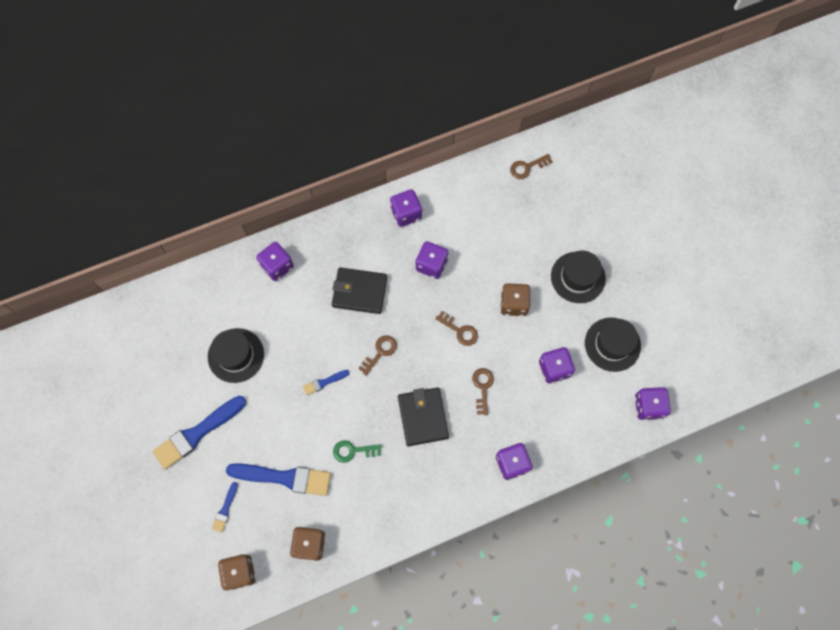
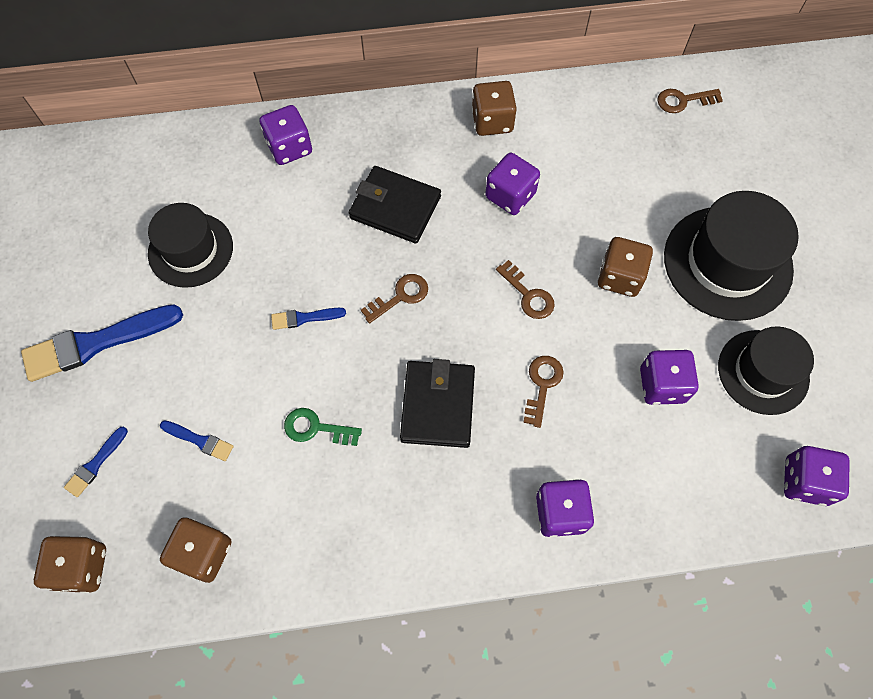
camera: 15 degrees right, 5 degrees down
blue brush [226,463,331,496] -> blue brush [160,420,234,461], size x0.48
purple dice [390,189,422,227] -> brown dice [472,81,517,136]
black hat [551,251,606,303] -> black hat [664,191,799,321], size x1.50

